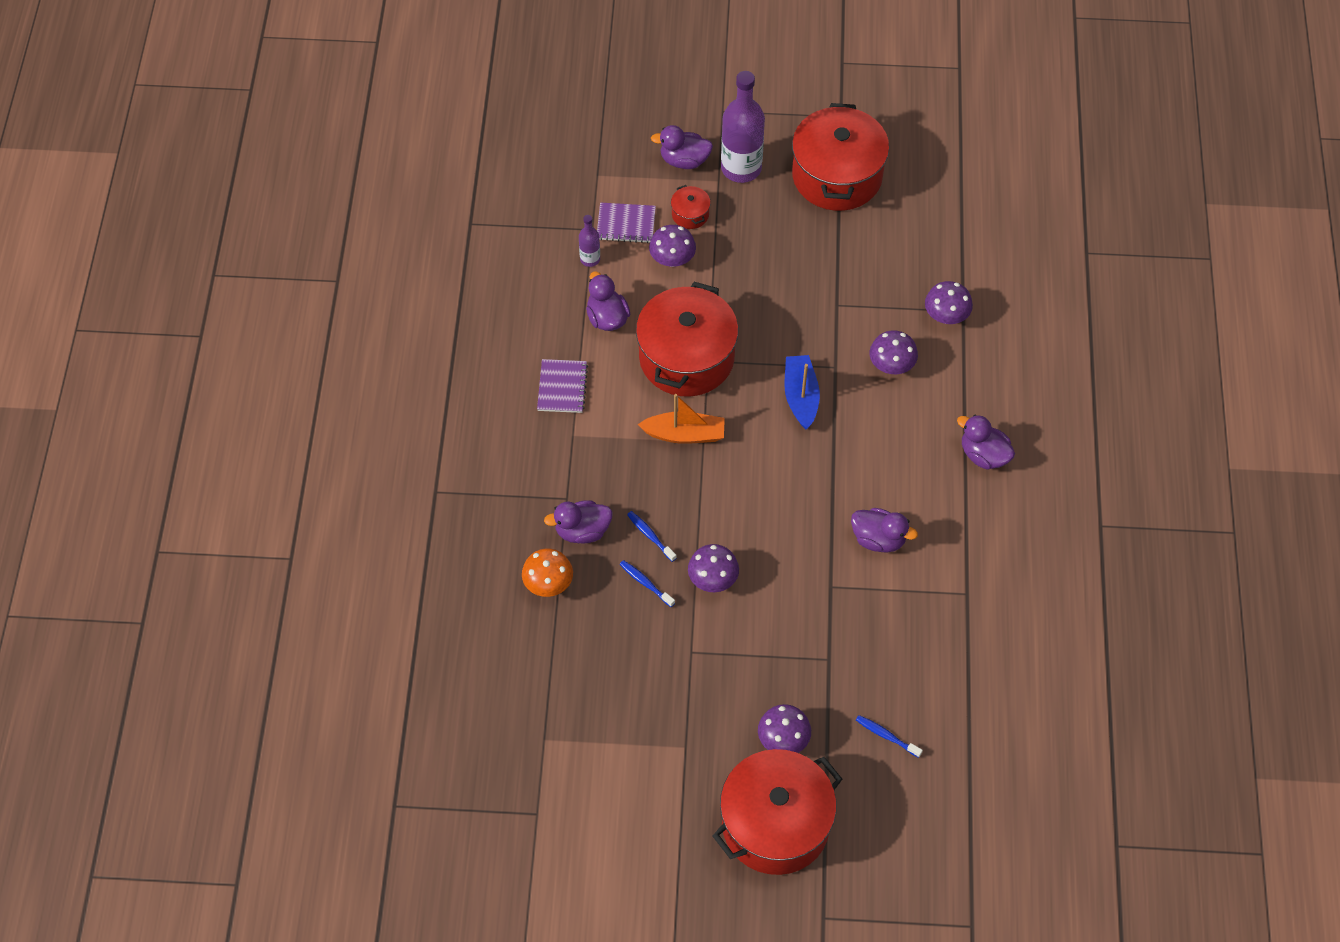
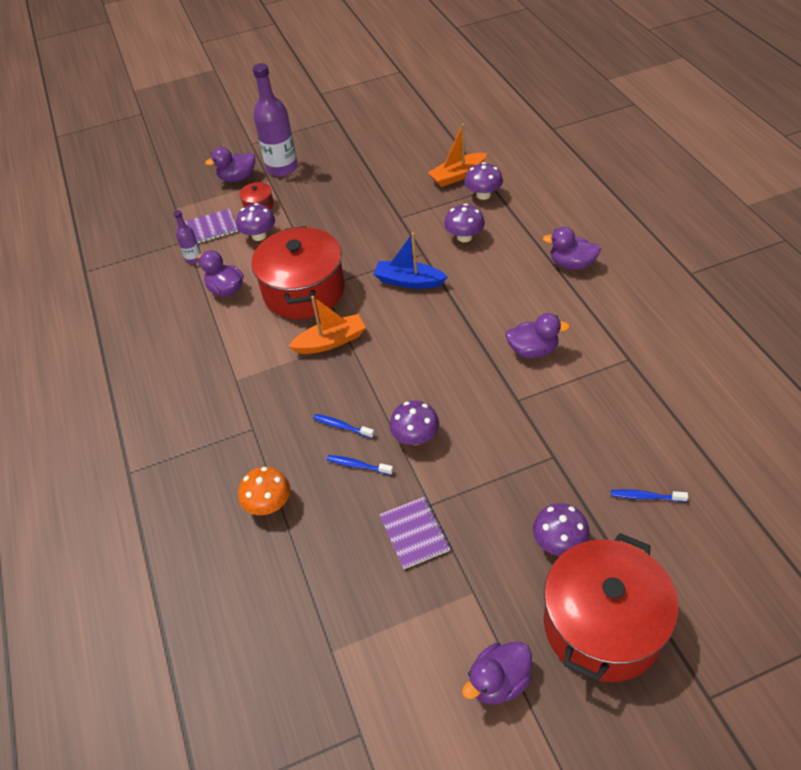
camera: 20 degrees left, 10 degrees down
purple notebook [537,359,588,413] -> purple notebook moved to [379,497,450,569]
purple duck [544,500,613,543] -> purple duck moved to [462,642,532,705]
blue boat [784,355,820,430] -> blue boat turned 45 degrees counterclockwise [373,233,448,289]
red pot [792,103,889,211] -> none
none -> orange boat [428,124,487,187]

